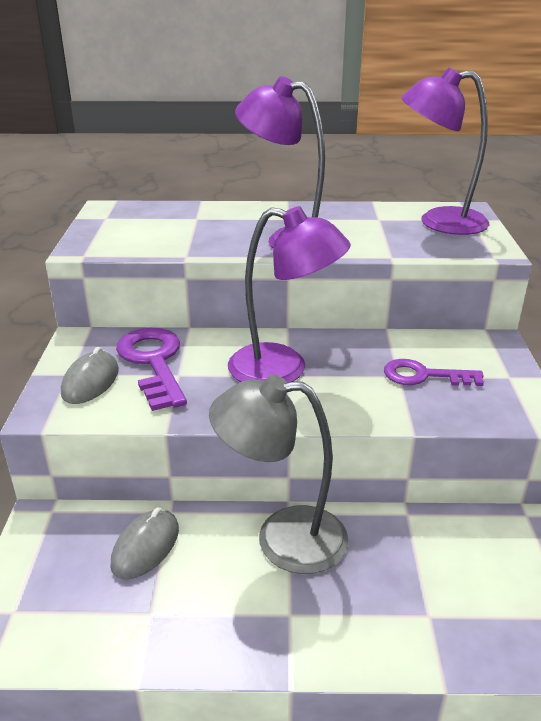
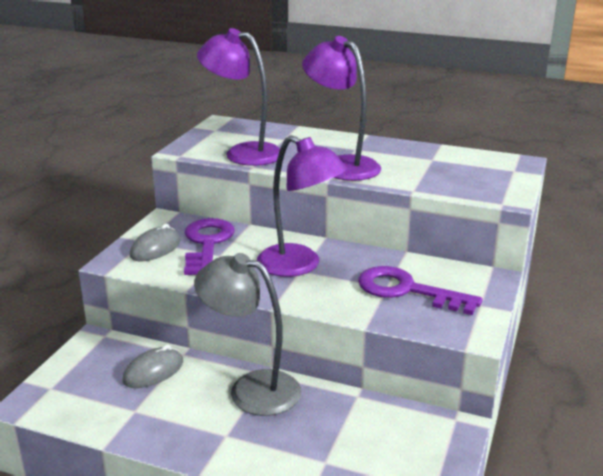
camera: 20 degrees right, 5 degrees down
purple key [384,359,484,386] -> purple key [358,266,483,315], size x1.51
purple lamp [401,67,489,235] -> purple lamp moved to [197,28,280,166]

